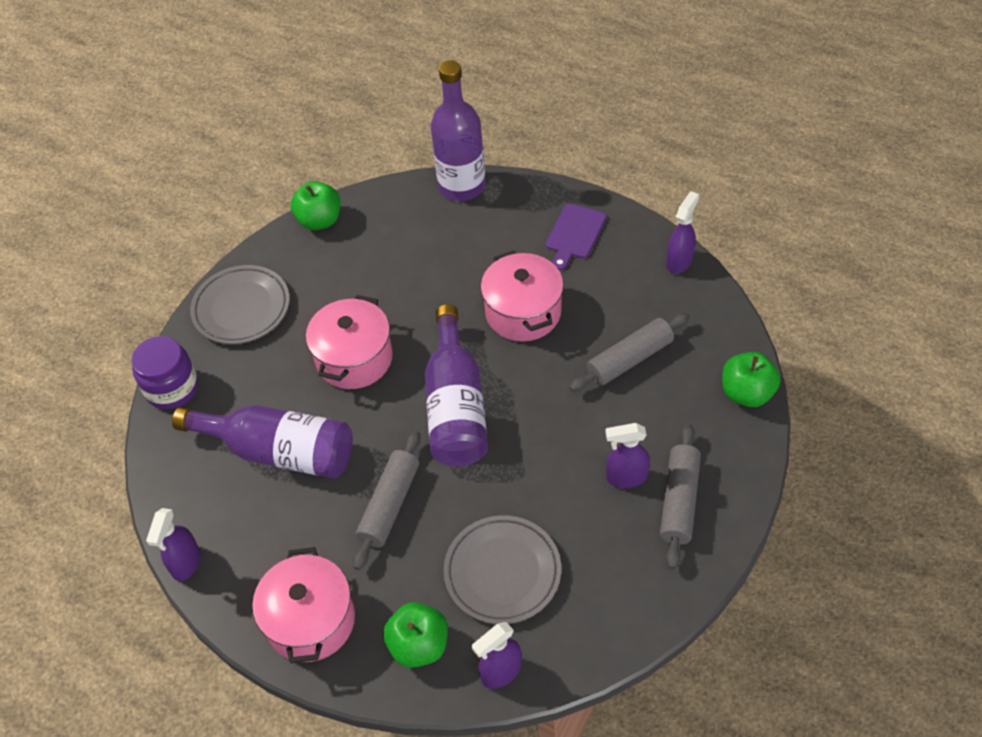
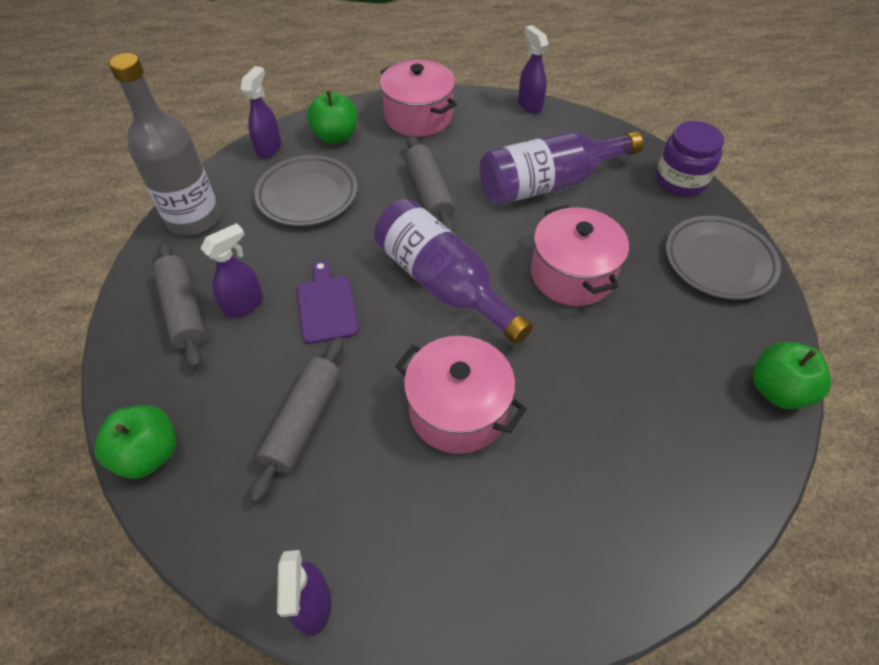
camera: 140 degrees right, 0 degrees up
purple bottle [431,60,485,201] -> none
purple cutting board [546,204,606,270] -> purple cutting board moved to [297,260,359,344]
none -> grey bottle [109,53,220,235]

